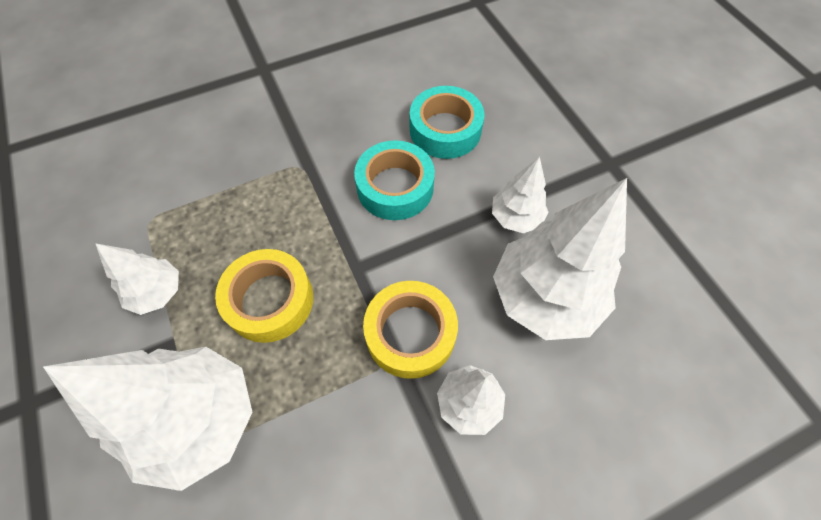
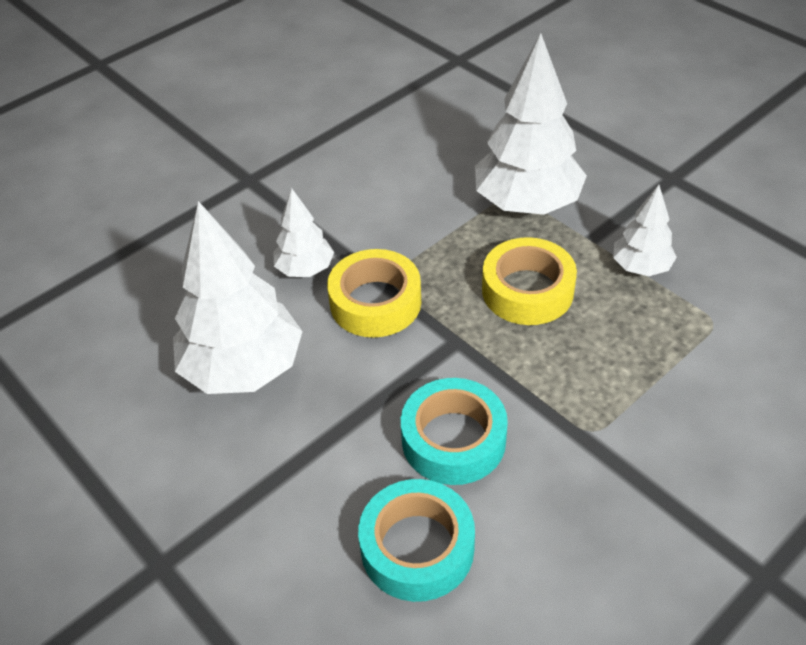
camera: 165 degrees right, 15 degrees down
white tree [492,156,548,233] -> none

